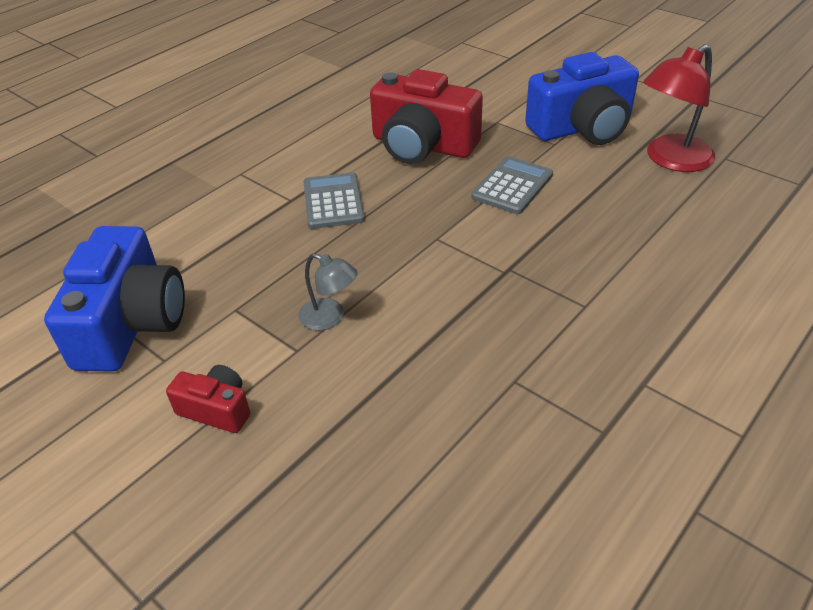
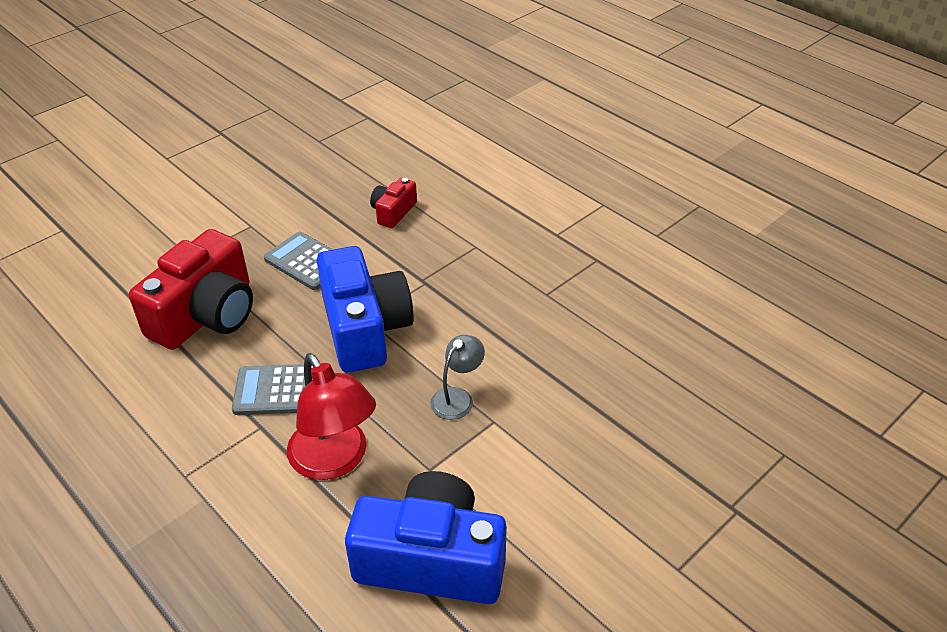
camera: 85 degrees left, 0 degrees up
red camera [166,365,250,433] -> red camera moved to [370,178,417,228]
blue camera [525,52,639,145] -> blue camera moved to [317,246,414,373]
red lamp [643,44,715,172] -> red lamp moved to [287,353,376,480]

